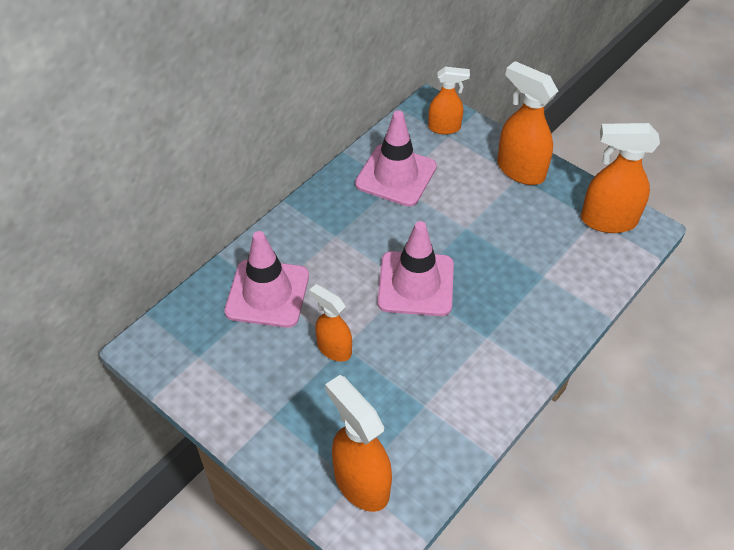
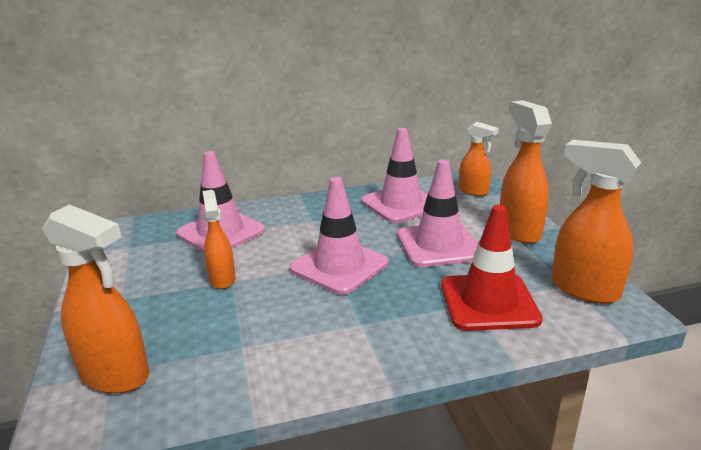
camera: 35 degrees right, 25 degrees down
orange spray bottle [325,375,392,512] -> orange spray bottle turned 120 degrees clockwise [43,204,149,394]
none -> pink traffic cone [397,160,478,267]
none -> red traffic cone [441,205,543,331]

